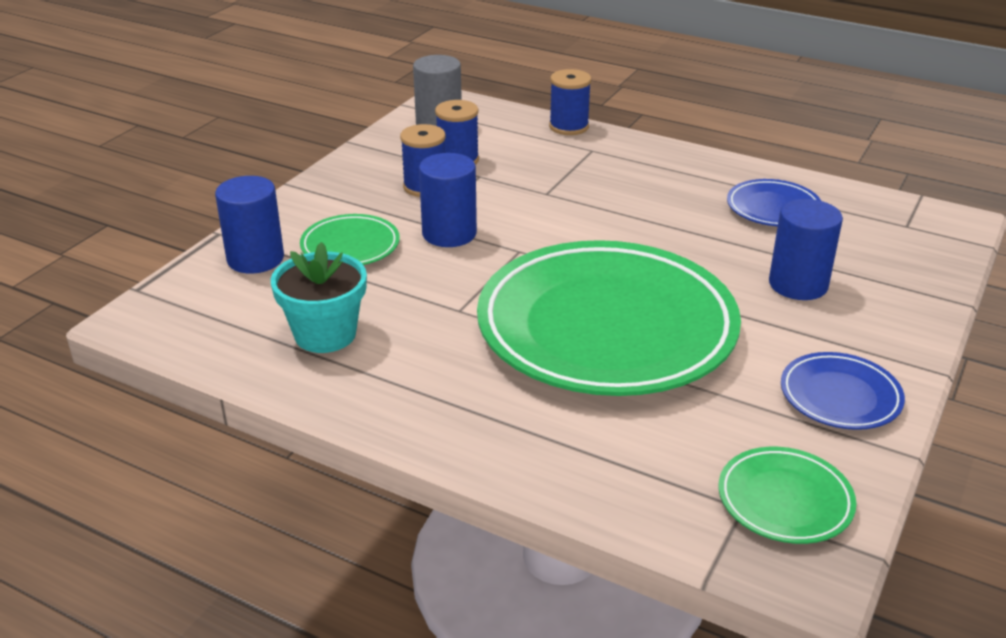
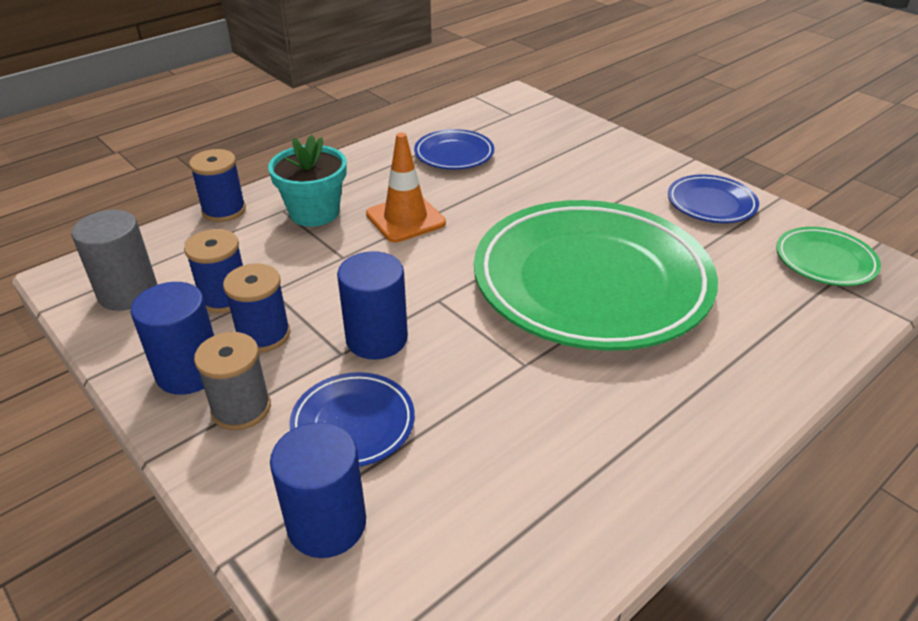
camera: 70 degrees left, 5 degrees up
turquoise flower pot [271,242,367,353] -> turquoise flower pot moved to [268,135,347,227]
green plate [300,214,400,265] -> blue plate [289,372,415,467]
blue cylinder [769,199,843,300] -> blue cylinder moved to [131,282,214,395]
none -> grey spool [194,332,271,430]
none -> orange traffic cone [366,132,446,242]

